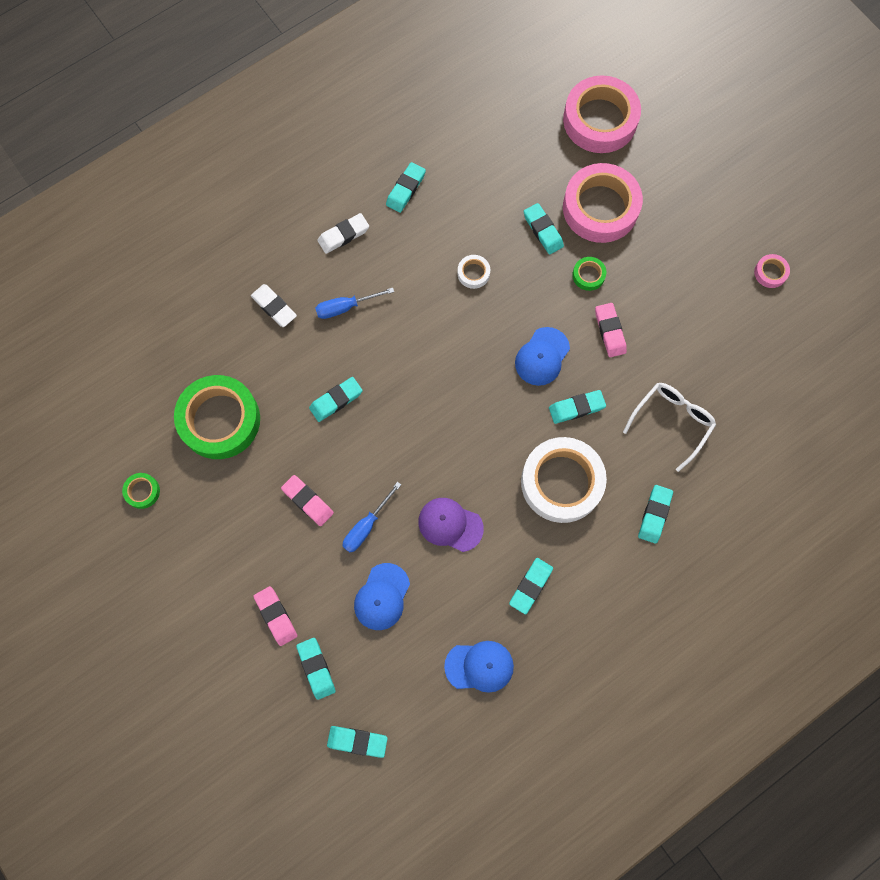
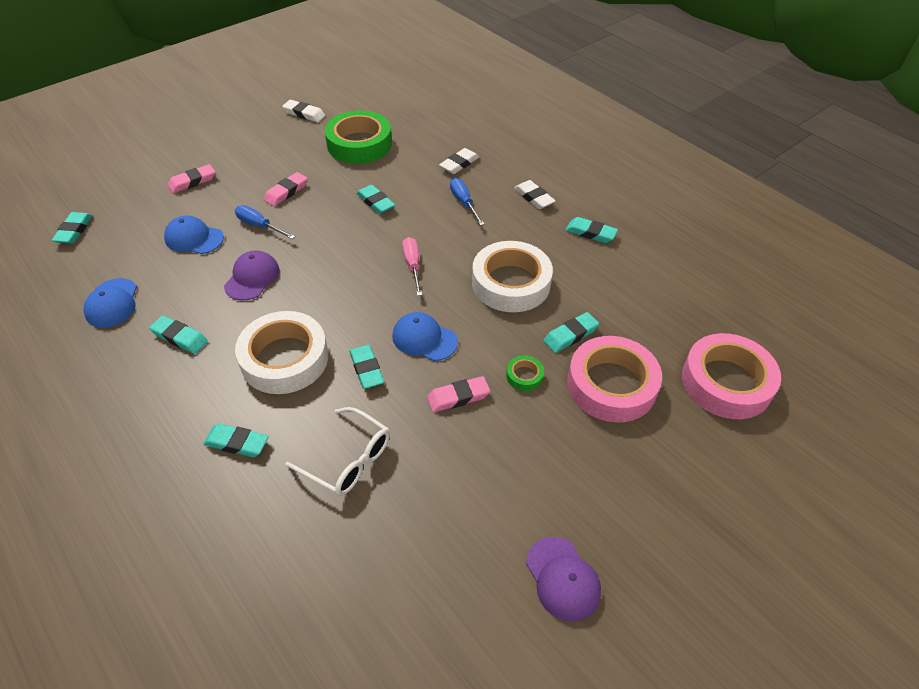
camera: 85 degrees right, 25 degrees down
green tape [122,473,160,509] -> white eraser [282,100,325,122]
turquoise eraser [296,638,336,700] -> none
white tape [457,255,490,289] -> white tape [472,241,553,312], size x2.37
pink tape [754,254,790,288] -> purple cap [526,537,601,621]
none -> pink screwdriver [402,237,422,296]

